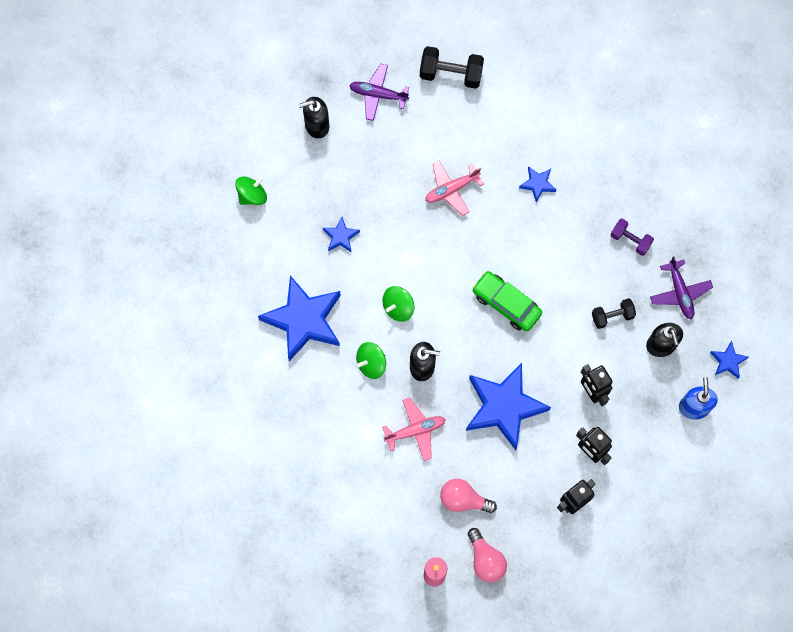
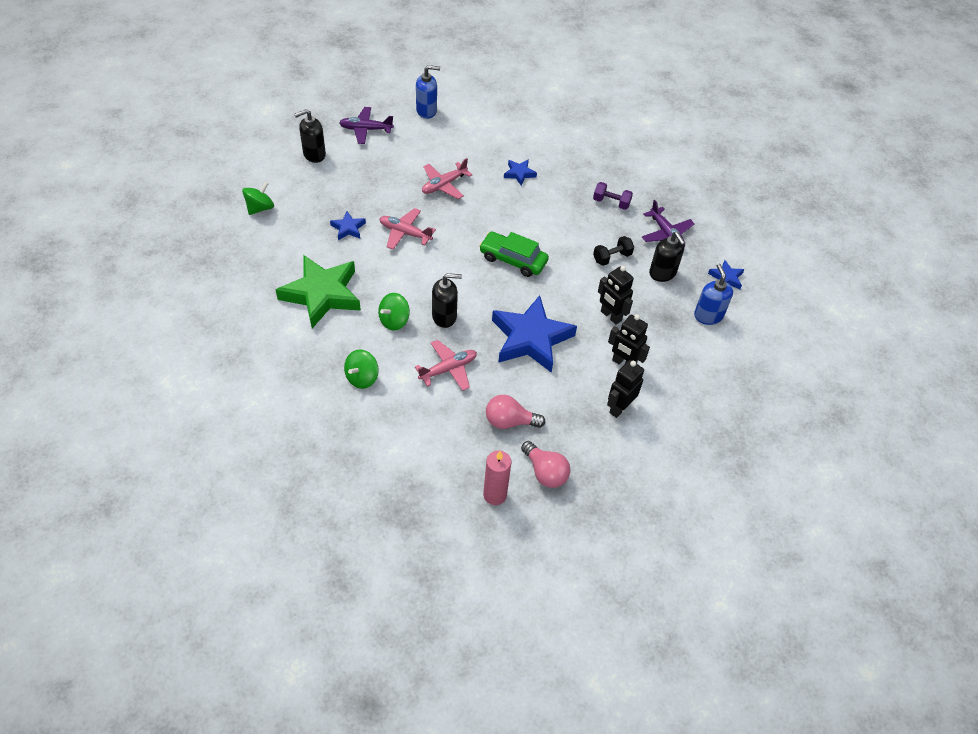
camera: 15 degrees left, 20 degrees down
blue star [258,275,341,361] -> green star [276,255,361,328]
green spinning top [383,286,414,322] -> green spinning top moved to [344,350,379,389]
black dumbbell [420,46,484,89] -> blue soap dispenser [416,65,440,119]
none -> pink plane [380,208,436,250]

